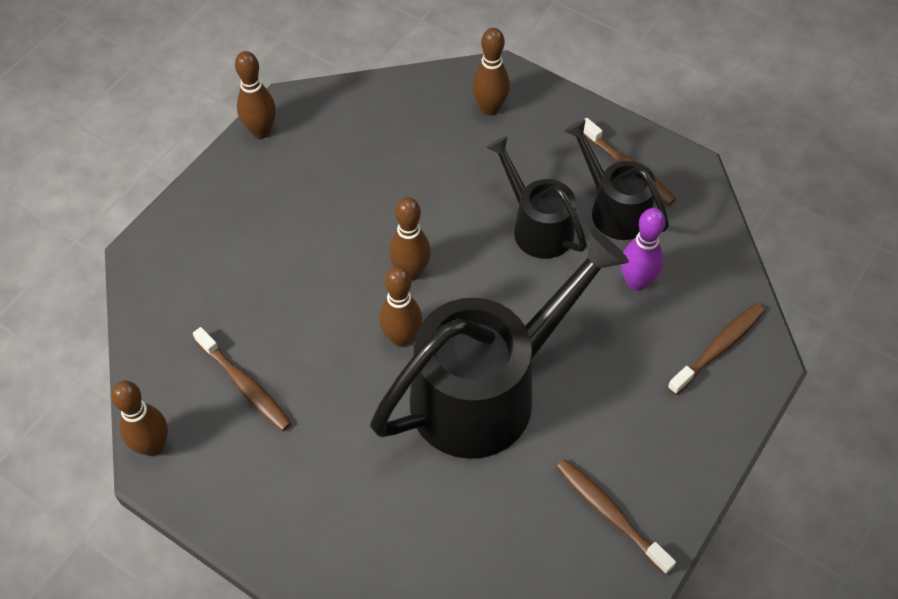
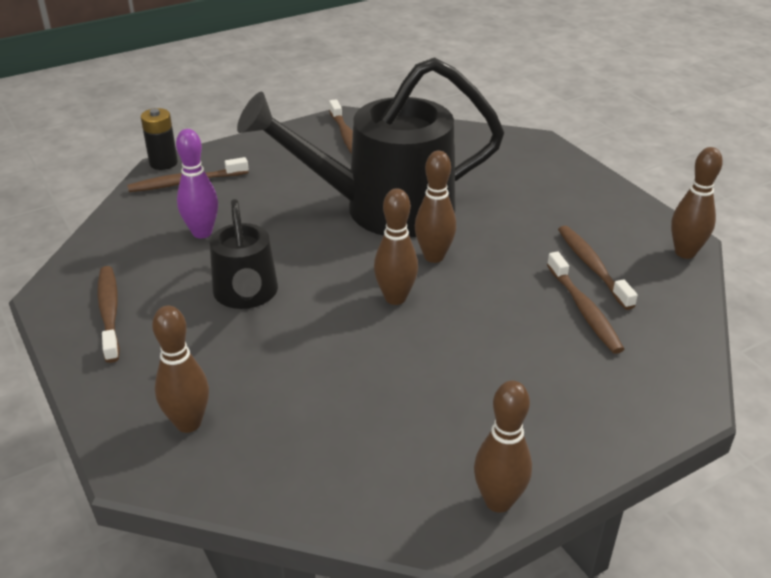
camera: 155 degrees left, 20 degrees down
black watering can [564,120,669,240] -> none
none -> black battery [141,108,178,170]
none -> brown toothbrush [547,251,624,354]

